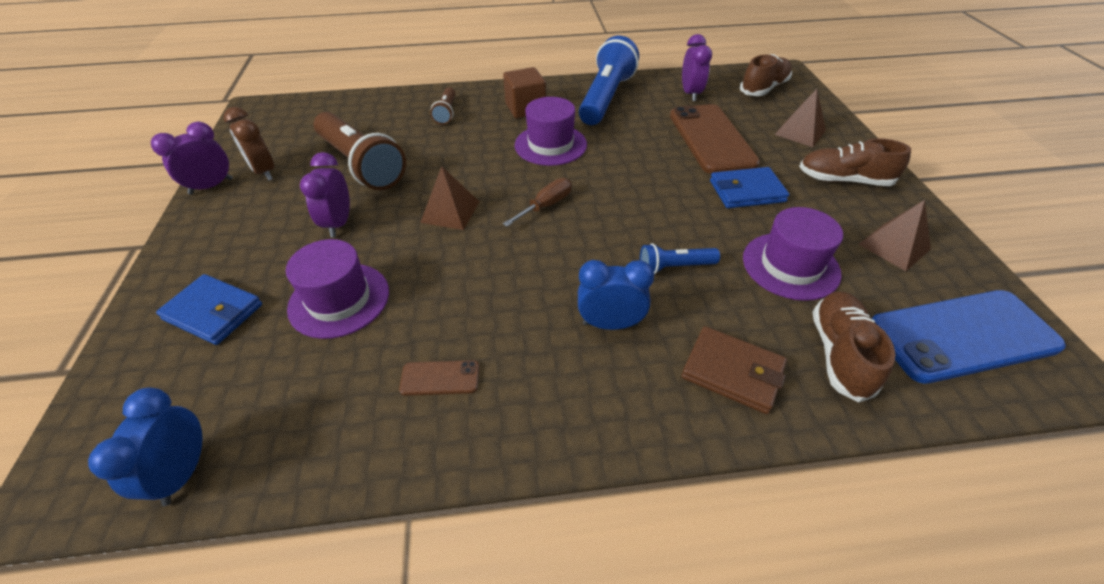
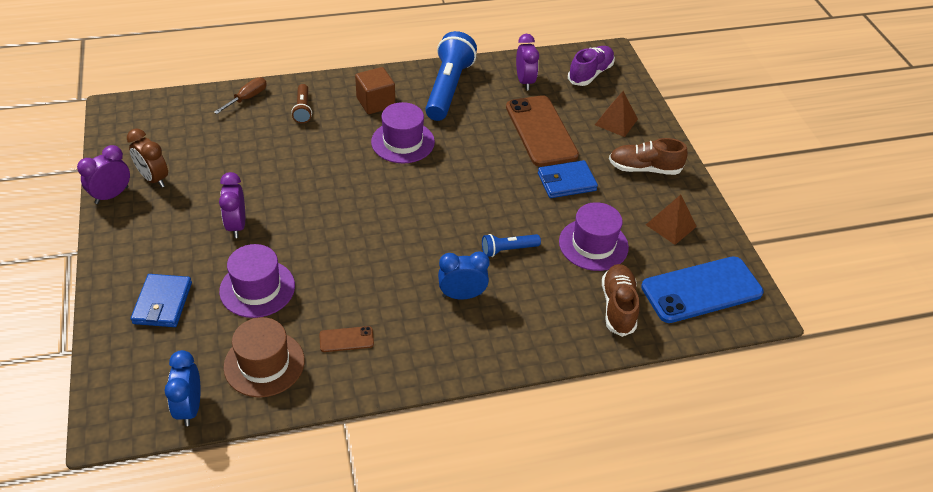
camera: 10 degrees left, 0 degrees up
blue wallet [156,274,262,345] -> blue wallet turned 75 degrees clockwise [131,274,192,327]
brown flashlight [314,112,406,190] -> none
brown pyramid [420,166,479,230] -> none
brown screwdriver [503,178,572,227] -> brown screwdriver moved to [214,77,267,114]
brown wallet [682,326,787,414] -> none
brown shoe [740,54,792,96] -> purple shoe [568,46,615,86]
none -> brown hat [224,317,305,397]

